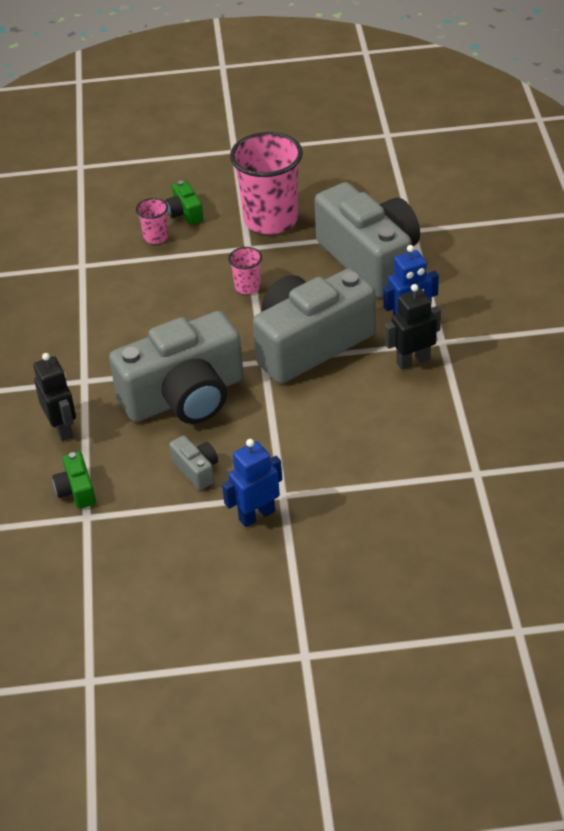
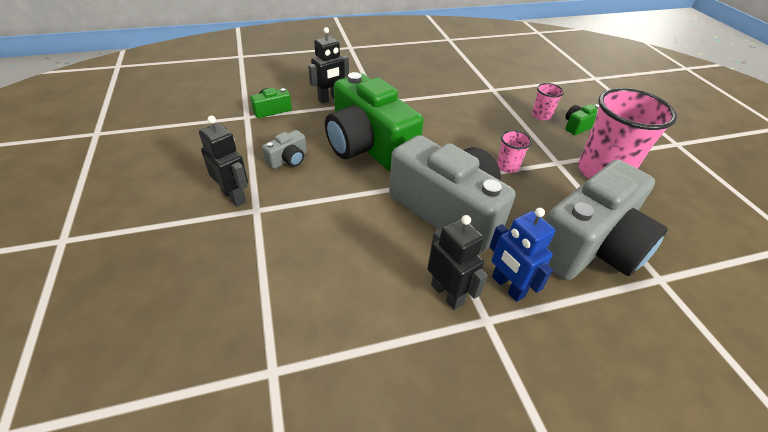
camera: 75 degrees right, 0 degrees up
grey camera [109,311,244,424] -> green camera [325,72,424,171]
blue robot [222,439,282,527] -> black robot [199,116,248,207]

